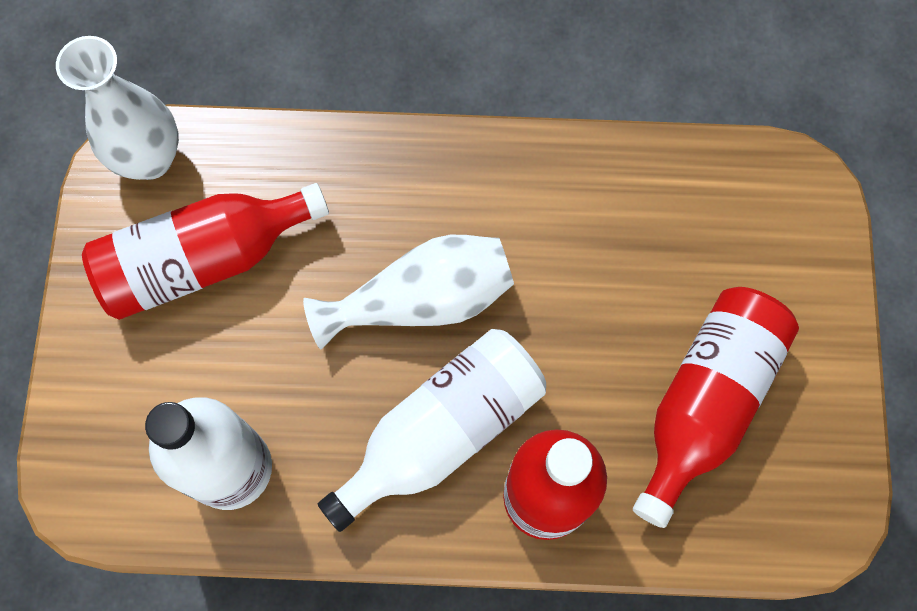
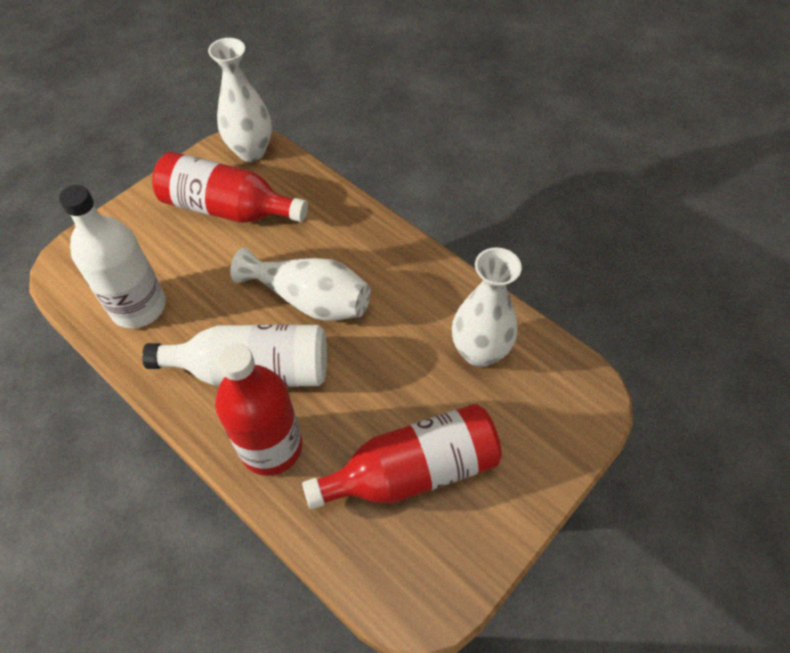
camera: 40 degrees right, 15 degrees down
none -> white vase [452,247,522,367]

